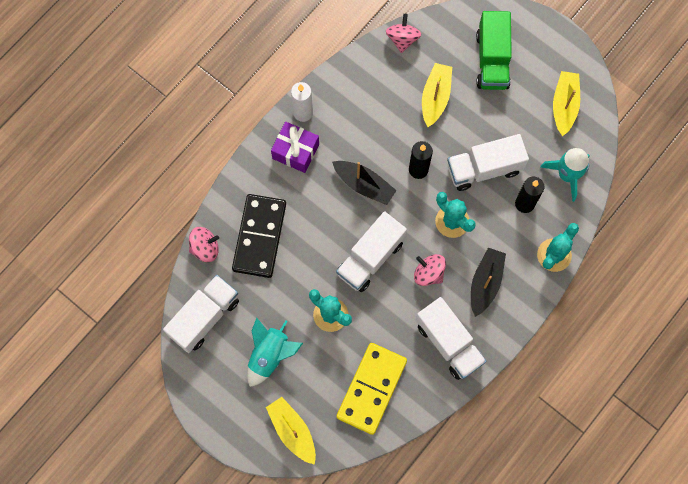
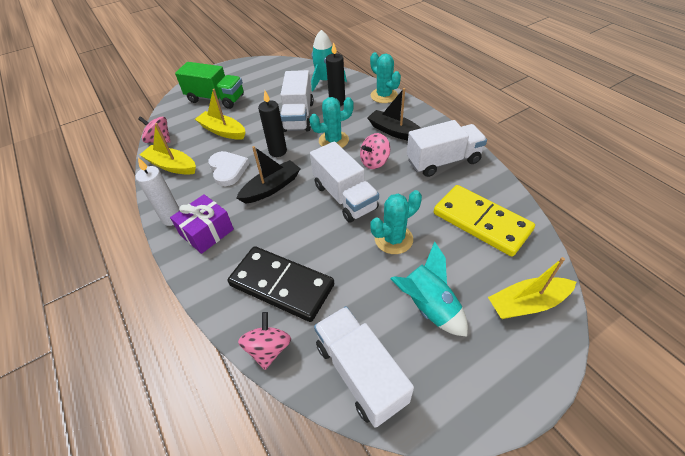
camera: 70 degrees left, 25 degrees down
yellow boat [553,71,580,136] -> yellow boat moved to [140,123,196,175]
none -> white heart [209,151,250,186]

